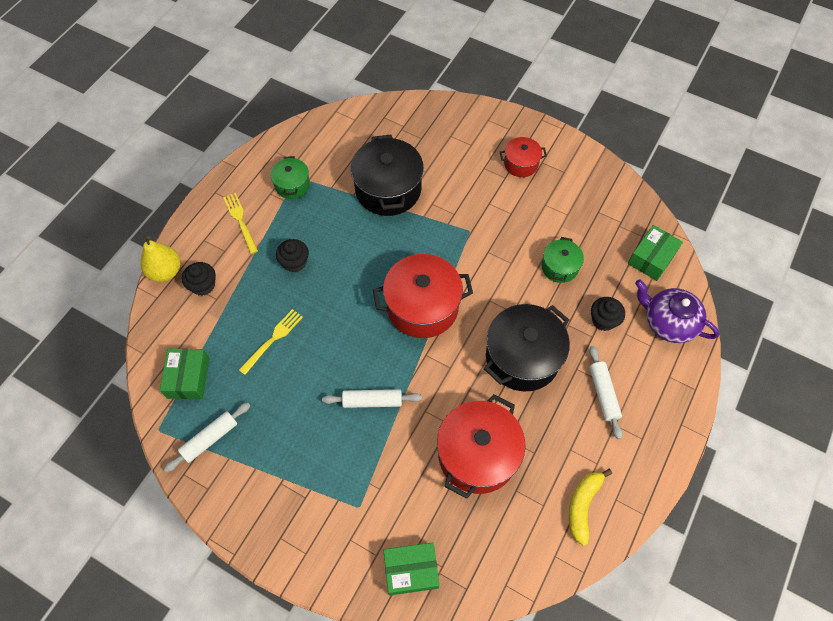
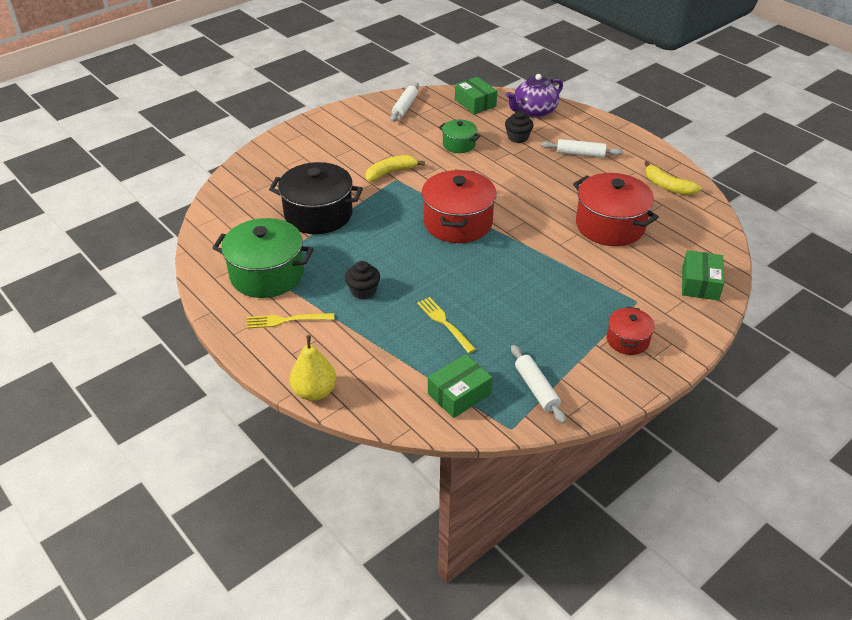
camera: 70 degrees left, 20 degrees down
green box [160,349,209,399] -> green box turned 60 degrees counterclockwise [428,354,493,418]
black cupcake [182,262,216,296] -> none
green pot [270,156,310,199] -> green pot [212,218,314,298], size x1.87
white rolling pin [322,389,422,408] -> white rolling pin moved to [390,83,419,122]
black pot [484,304,570,391] -> none
red pot [500,137,547,177] -> red pot moved to [607,306,655,355]
none -> yellow banana [365,155,425,182]

